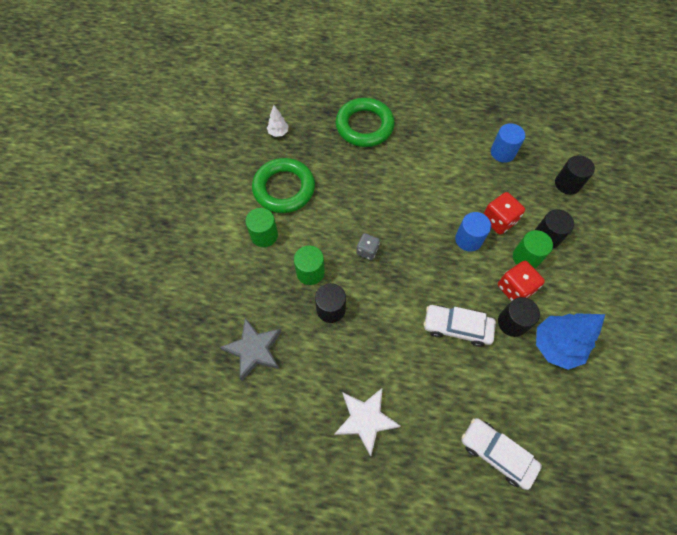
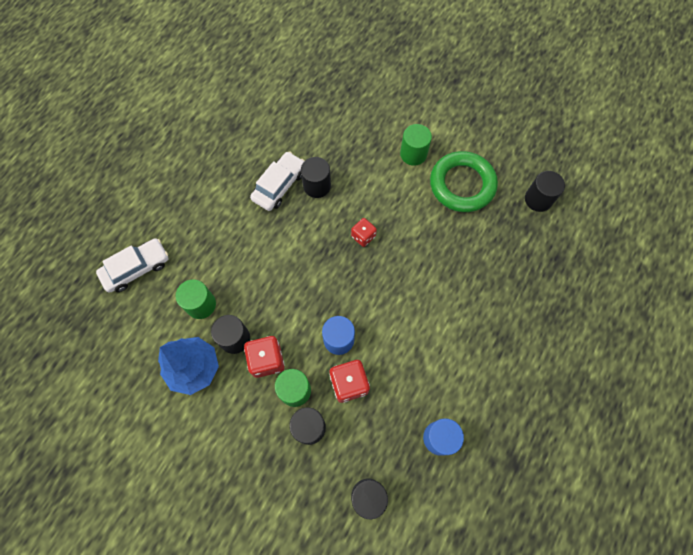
camera: 110 degrees right, 5 degrees up
grey star [220,318,282,381] -> none
white tree [267,105,289,137] -> black cylinder [525,171,565,212]
green cylinder [294,245,325,285] -> green cylinder moved to [176,280,216,319]
white star [334,388,401,457] -> none
green ring [335,98,395,147] -> none
grey dice [356,233,380,260] -> red dice [351,218,377,247]
white car [424,305,496,347] -> white car moved to [250,151,305,211]

